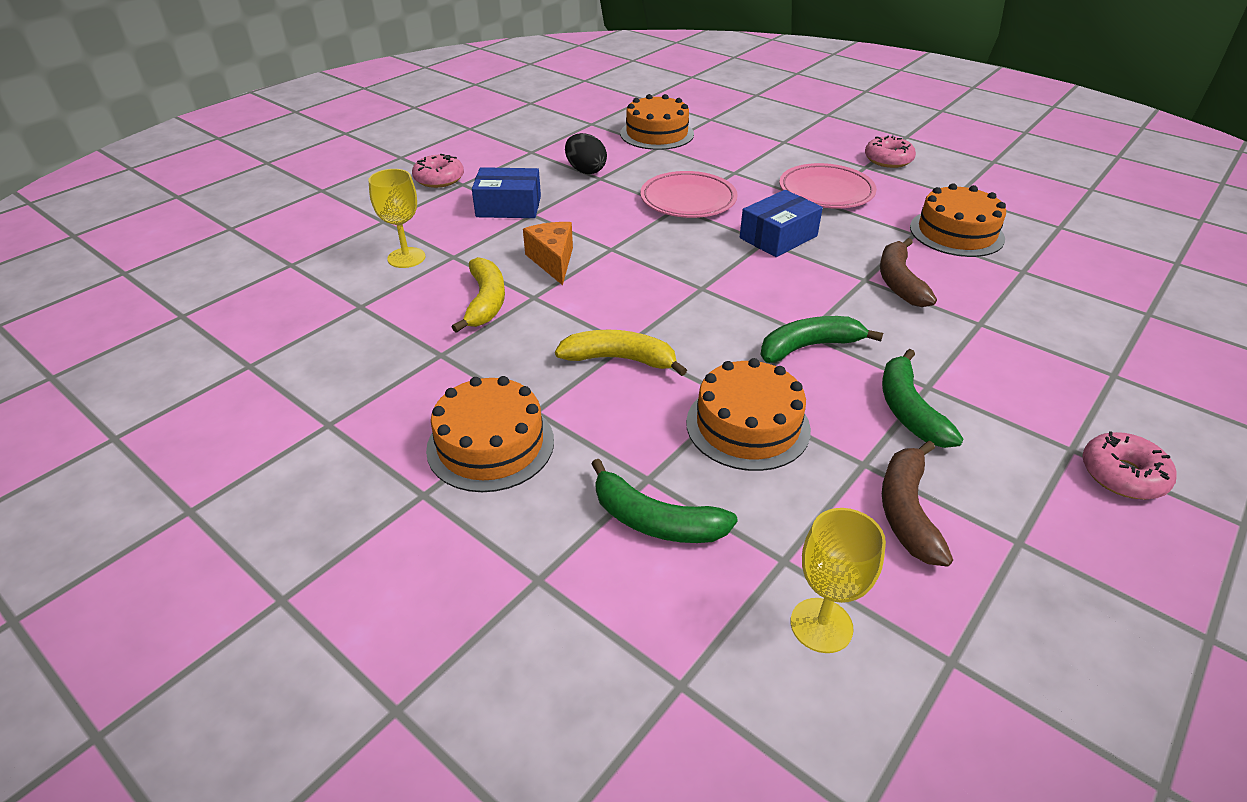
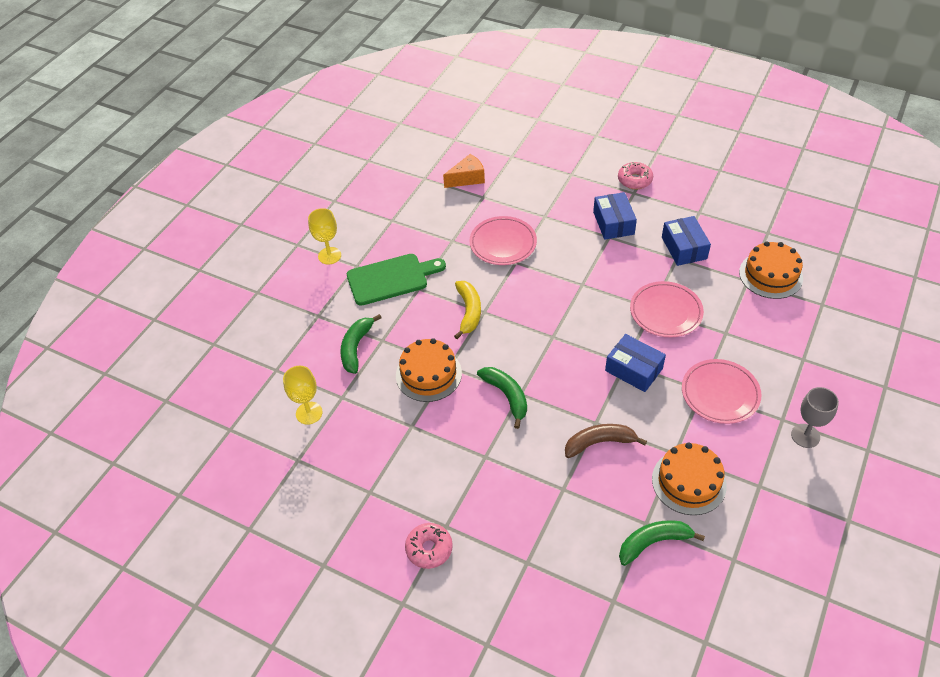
camera: 80 degrees right, 10 degrees up
yellow goblet [369,169,425,268] -> yellow goblet moved to [308,208,341,264]
orange cake [426,376,554,492] -> green cutting board [347,254,446,306]
yellow banana [452,257,505,333] -> pink plate [469,216,537,265]
orange cheese [523,222,573,285] -> orange cheese moved to [443,154,485,188]
black egg [565,133,607,174] -> blue box [662,216,711,266]
pink donut [865,135,916,168] -> grey goblet [791,387,839,448]
green banana [882,349,963,448] -> green banana moved to [619,520,705,566]
brown banana [882,440,953,567] -> none

